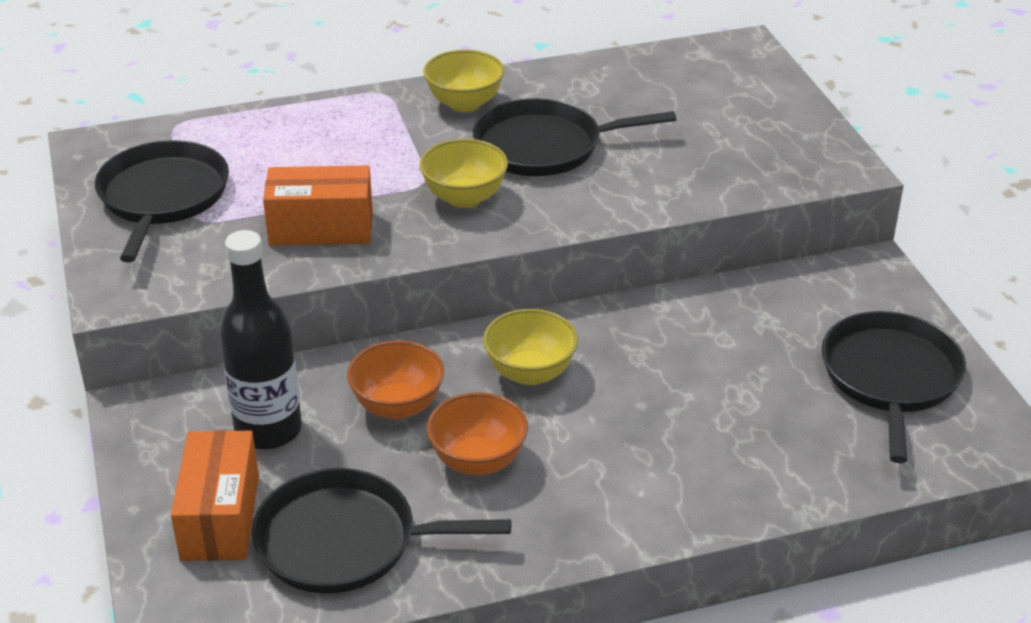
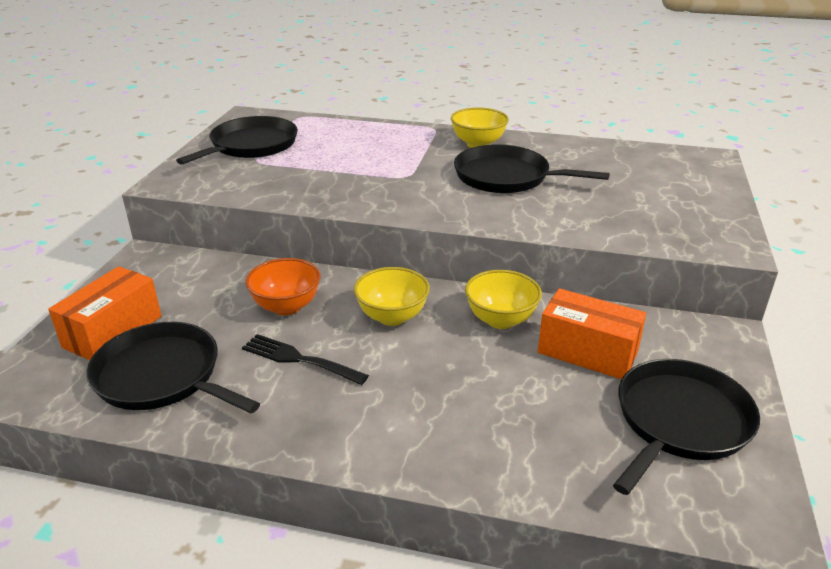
camera: 30 degrees right, 5 degrees down
black bottle [220,230,302,449] -> none
orange box [263,165,373,245] -> orange box moved to [538,288,646,379]
yellow bowl [419,139,508,208] -> yellow bowl moved to [465,270,542,329]
orange bowl [427,392,528,475] -> black fork [242,334,369,385]

